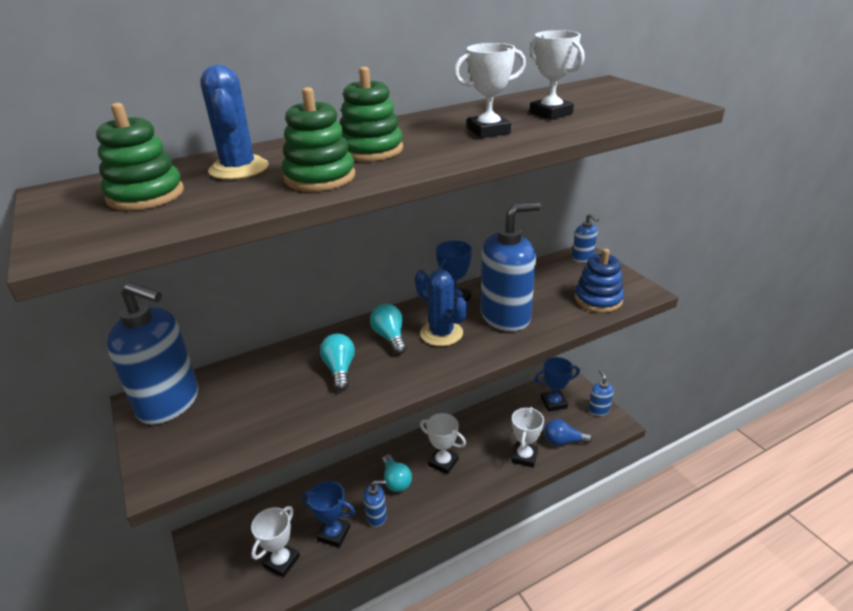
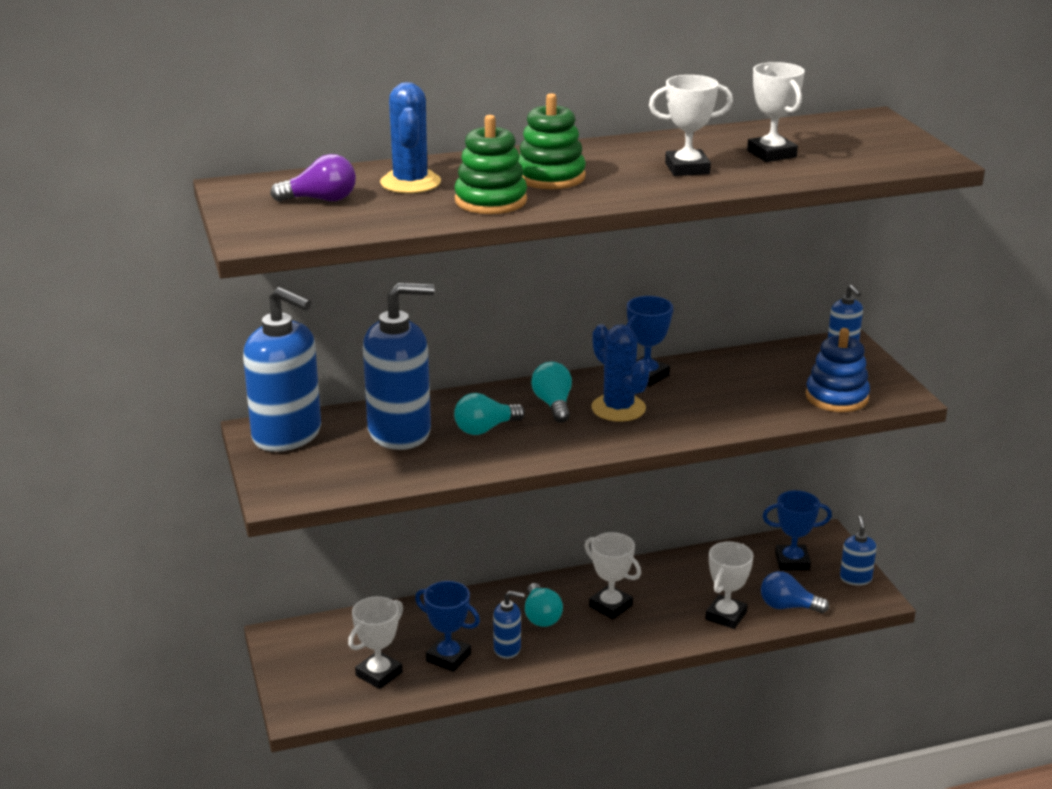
camera: 10 degrees right, 5 degrees down
green stacking toy [96,103,184,211] -> purple light bulb [270,154,356,202]
turquoise light bulb [320,334,355,391] -> turquoise light bulb turned 120 degrees counterclockwise [454,393,525,435]
blue soap dispenser [481,202,541,331] -> blue soap dispenser moved to [363,283,435,450]

